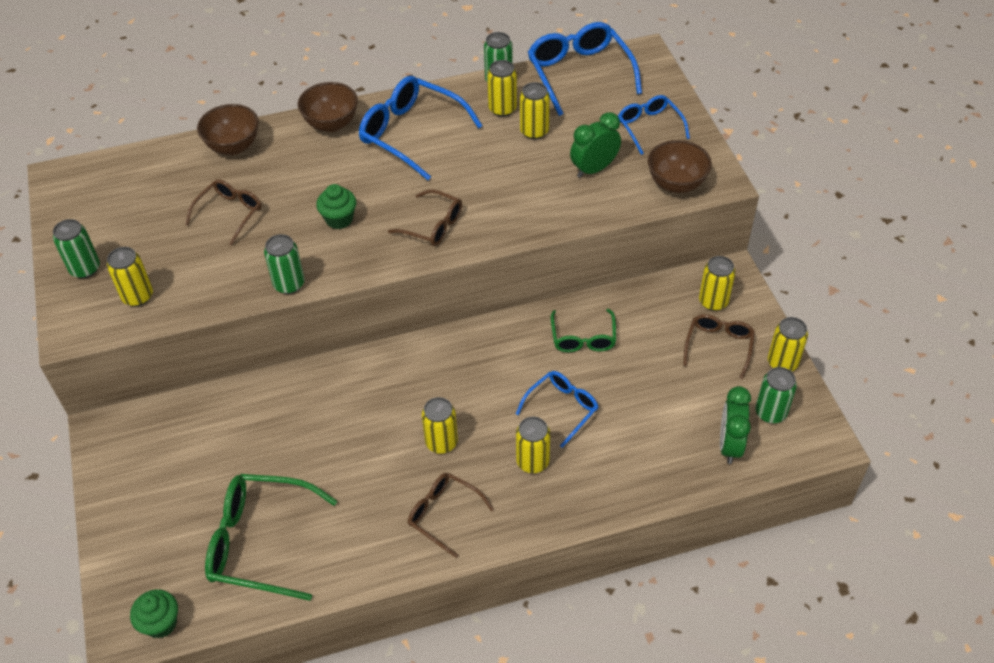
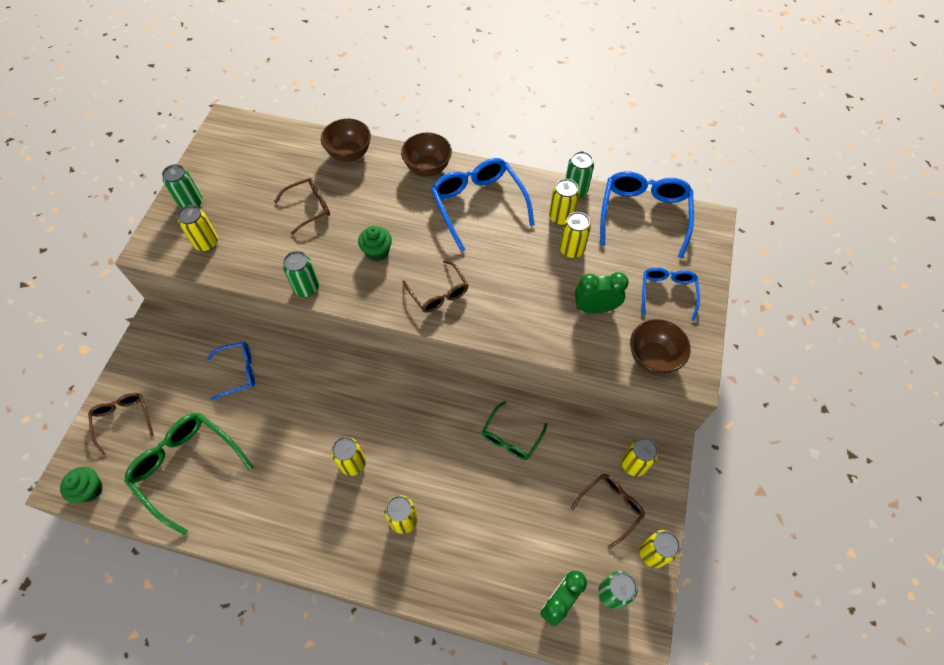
camera: 30 degrees right, 10 degrees up
brown glasses [408,473,494,558] -> brown glasses moved to [88,393,154,455]
blue glasses [516,371,598,448] -> blue glasses moved to [206,342,255,400]

